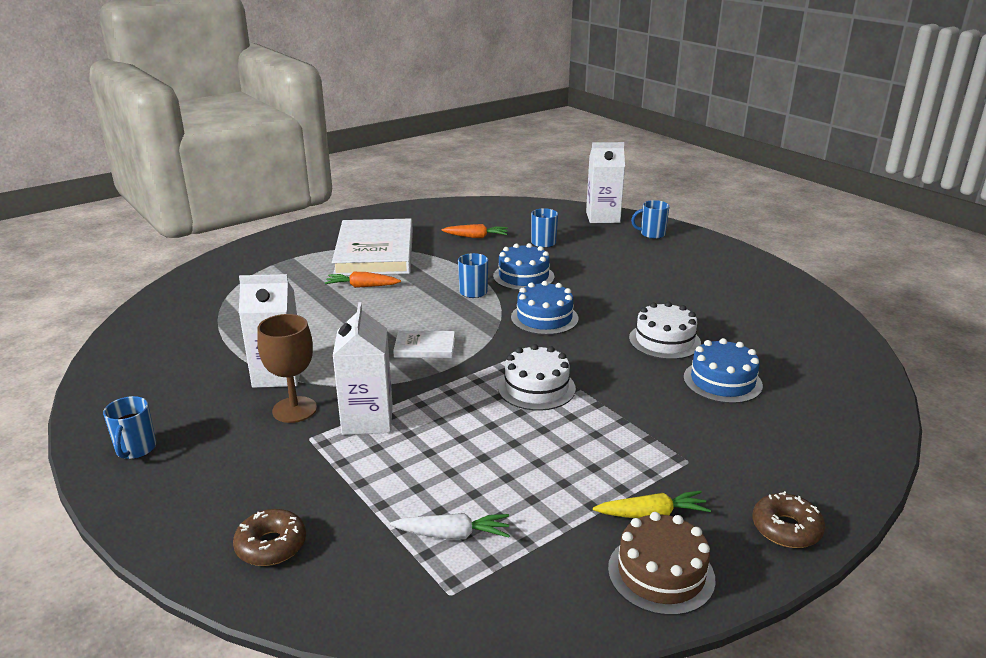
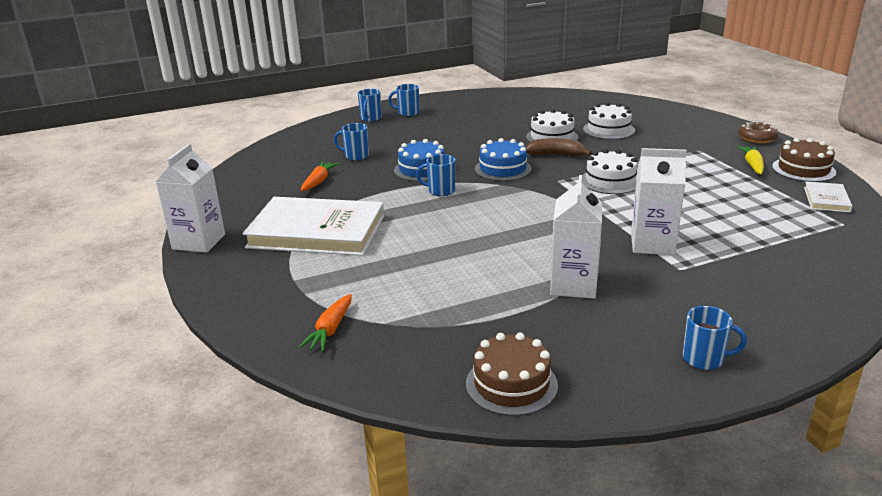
camera: 75 degrees left, 0 degrees up
brown donut [233,509,306,566] -> none
brown goblet [257,314,317,423] -> none
orange carrot [325,272,401,288] -> orange carrot moved to [298,294,352,352]
white carrot [390,513,510,539] -> none
white book [393,330,455,358] -> white book moved to [804,181,853,212]
white carton [586,142,625,223] -> white carton moved to [156,144,225,253]
blue cake [683,338,763,404] -> white cake [583,102,635,140]
none -> blue mug [388,84,419,116]
none -> brown cake [466,333,558,416]
none -> brown banana [526,138,592,156]

